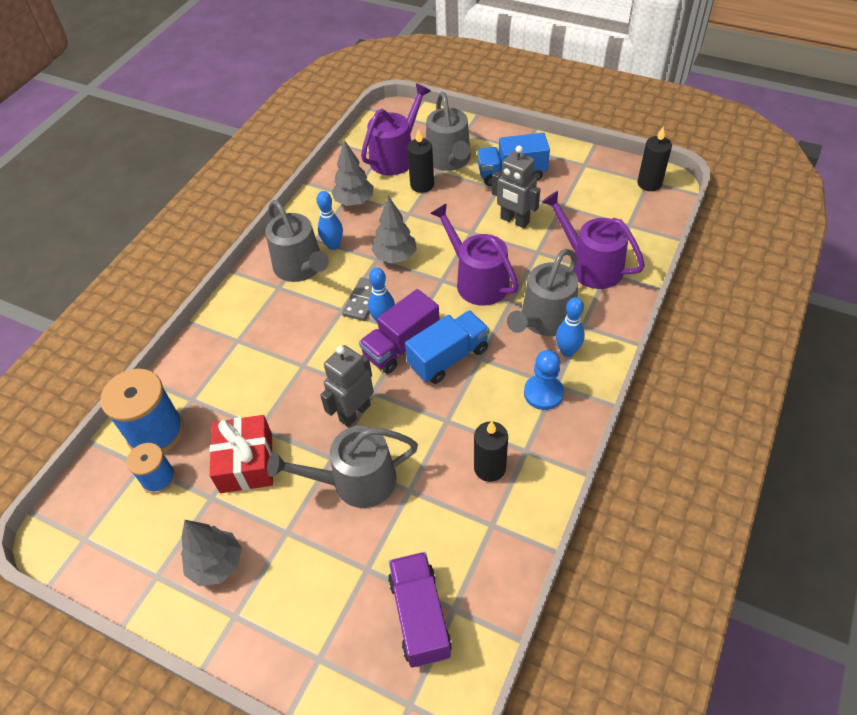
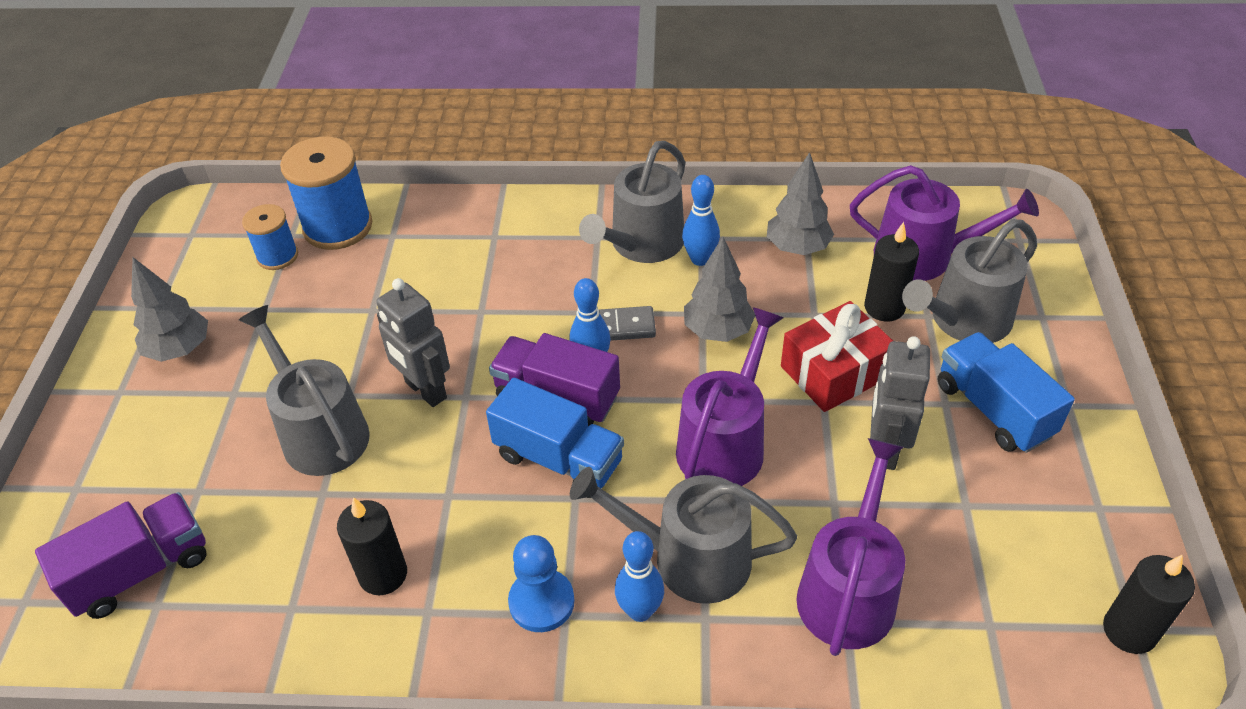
camera: 65 degrees right, 5 degrees down
red gift [210,415,273,493] -> red gift moved to [781,301,893,412]
grey robot [320,345,374,427] -> grey robot turned 150 degrees counterclockwise [376,278,450,407]

